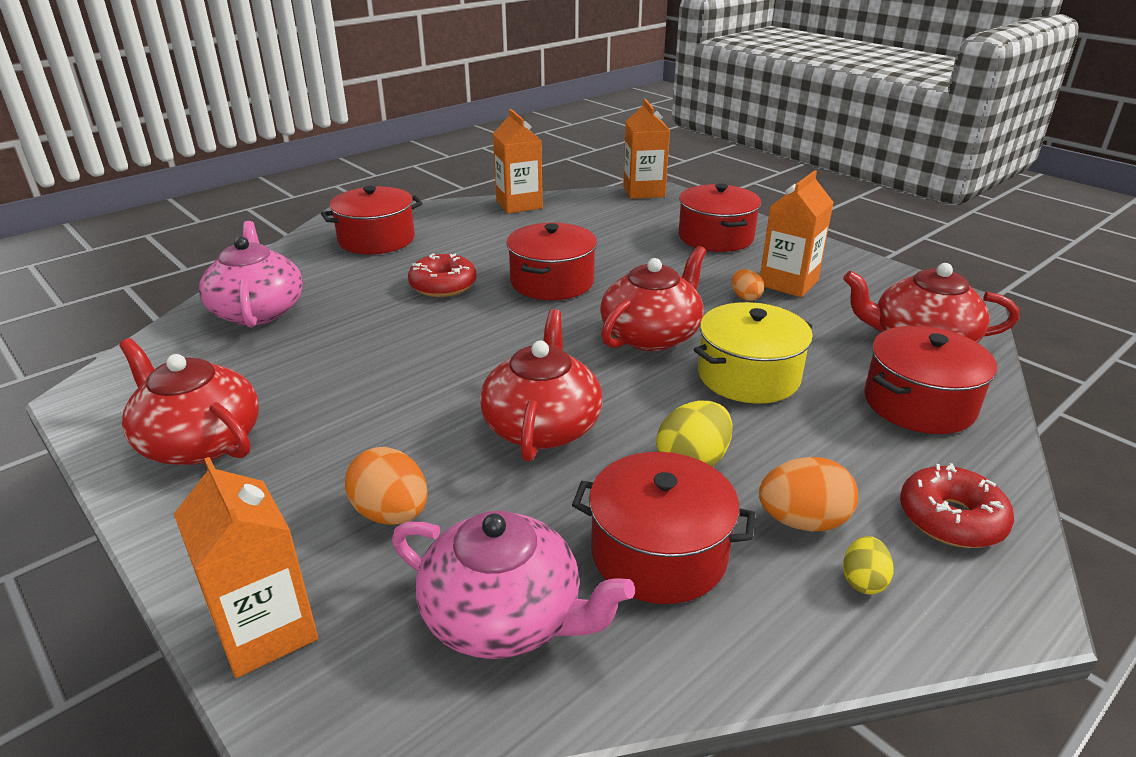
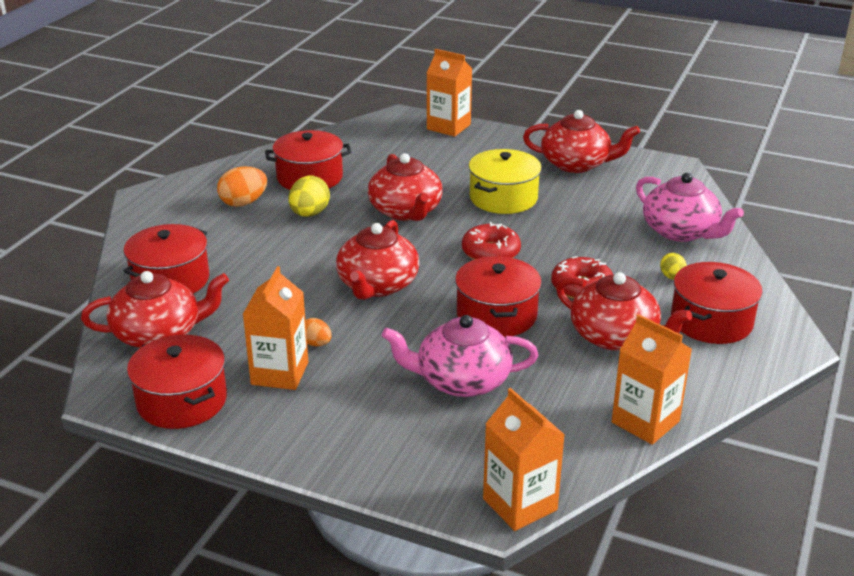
camera: 155 degrees right, 0 degrees up
orange egg [345,447,427,525] -> none
pink teapot [392,511,635,659] -> pink teapot moved to [382,315,538,397]
red pot [678,183,761,252] -> red pot moved to [127,335,227,429]
yellow pot [694,302,813,404] -> yellow pot moved to [469,149,542,214]
yellow egg [843,536,894,595] -> yellow egg moved to [660,253,687,280]
red donut [900,463,1014,548] -> red donut moved to [462,222,521,260]
none -> red teapot [556,272,692,351]

